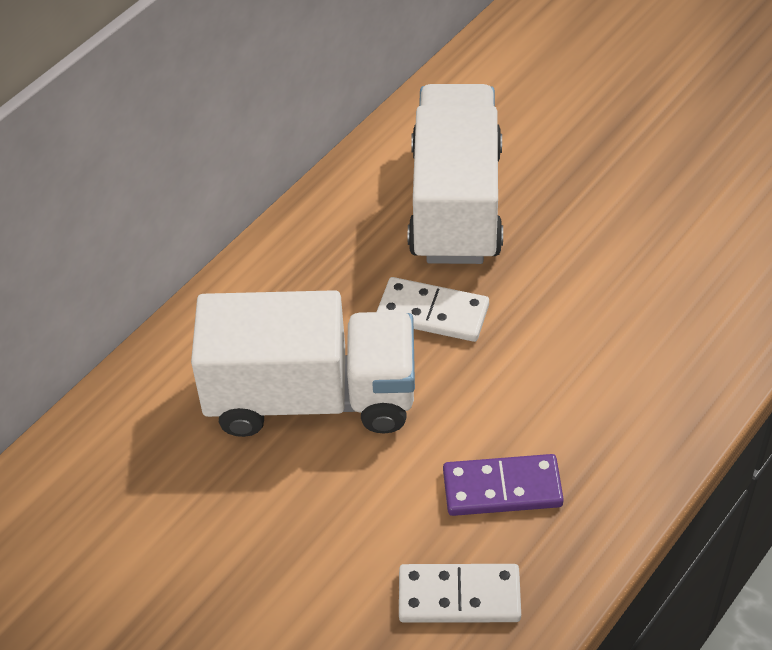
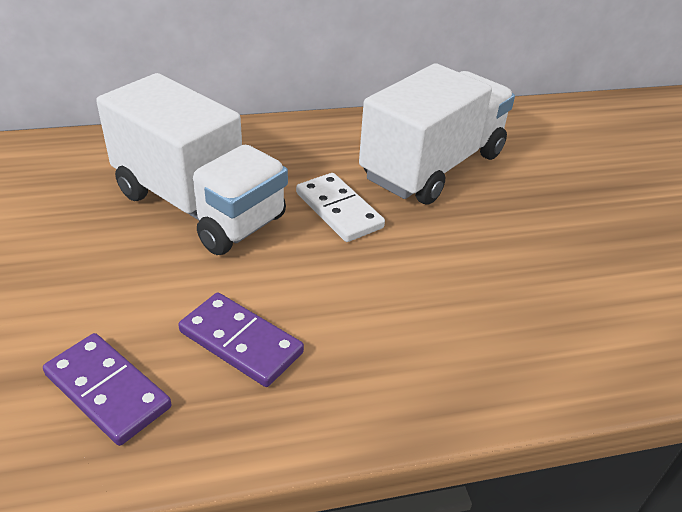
camera: 35 degrees right, 10 degrees down
white domino [399,564,521,623] -> purple domino [43,333,171,446]

